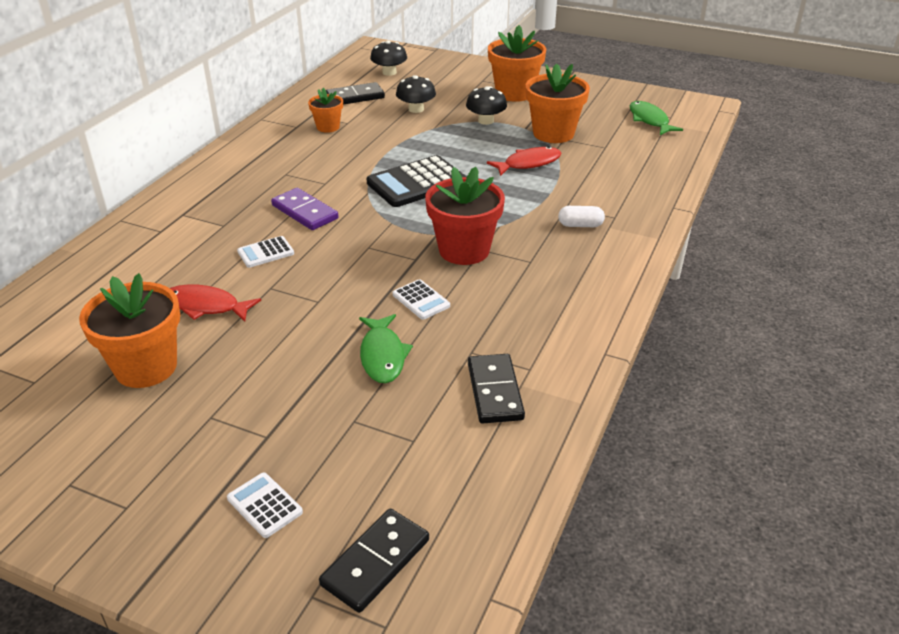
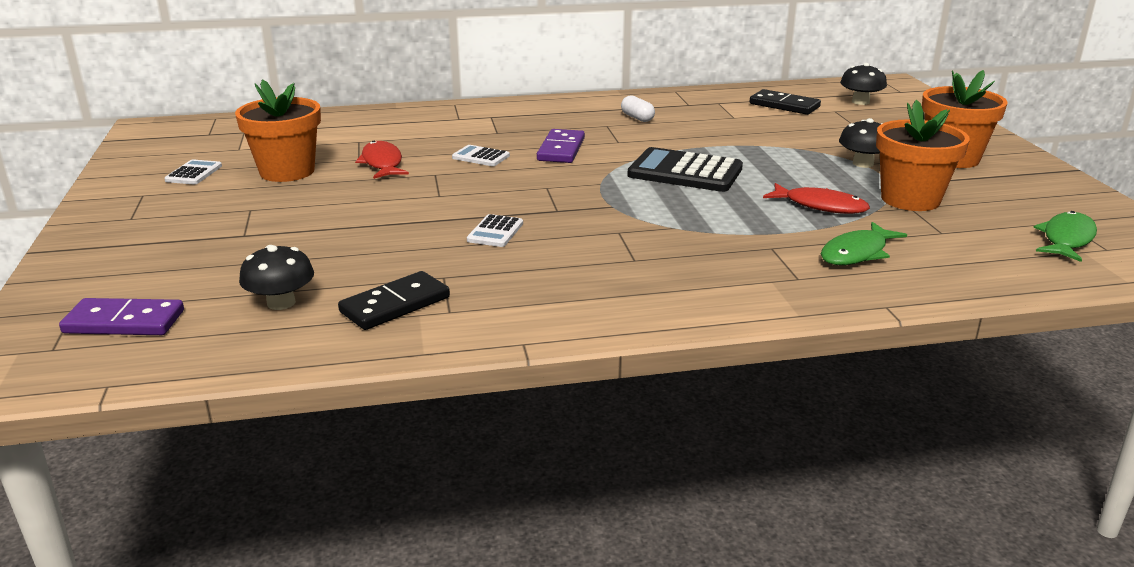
camera: 55 degrees right, 10 degrees down
white calculator [227,472,303,538] -> white calculator moved to [164,159,222,184]
orange flower pot [308,88,343,133] -> none
black domino [319,509,429,613] -> purple domino [59,298,184,335]
green fish [359,314,413,383] -> green fish moved to [821,222,907,265]
black mushroom [396,75,436,113] -> black mushroom moved to [239,245,314,310]
red flower pot [425,167,505,265] -> none
white capsule [558,206,605,227] -> white capsule moved to [621,96,655,122]

